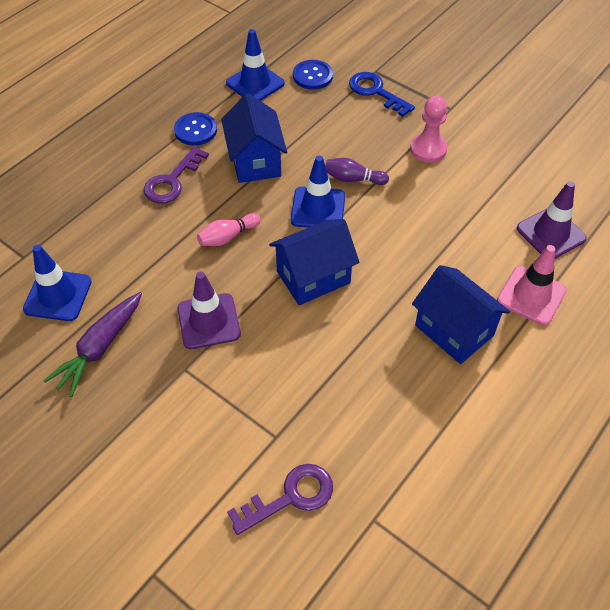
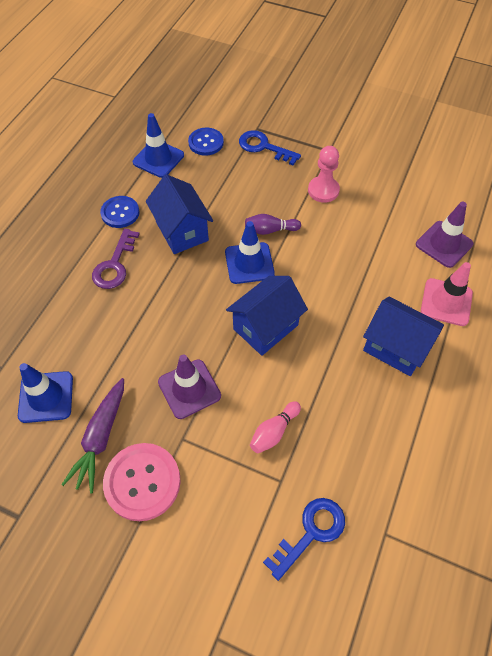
camera: 15 degrees left, 5 degrees up
pink bowling pin [197,213,261,246] -> pink bowling pin moved to [250,401,301,453]
purple key [227,464,333,535] -> blue key [263,498,345,581]
none -> pink button [103,443,181,521]

